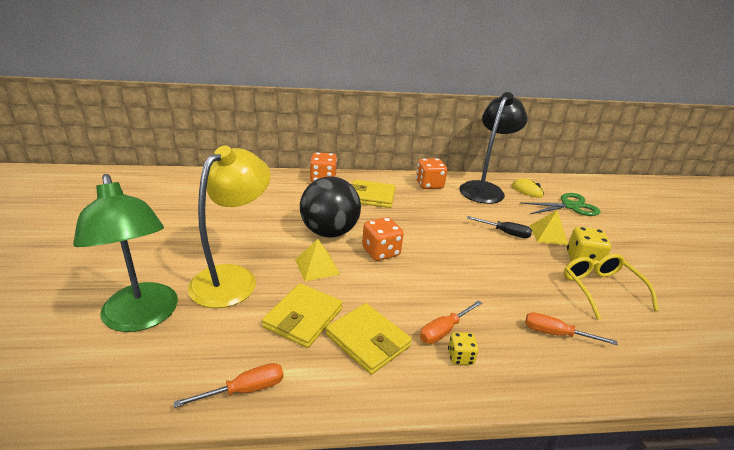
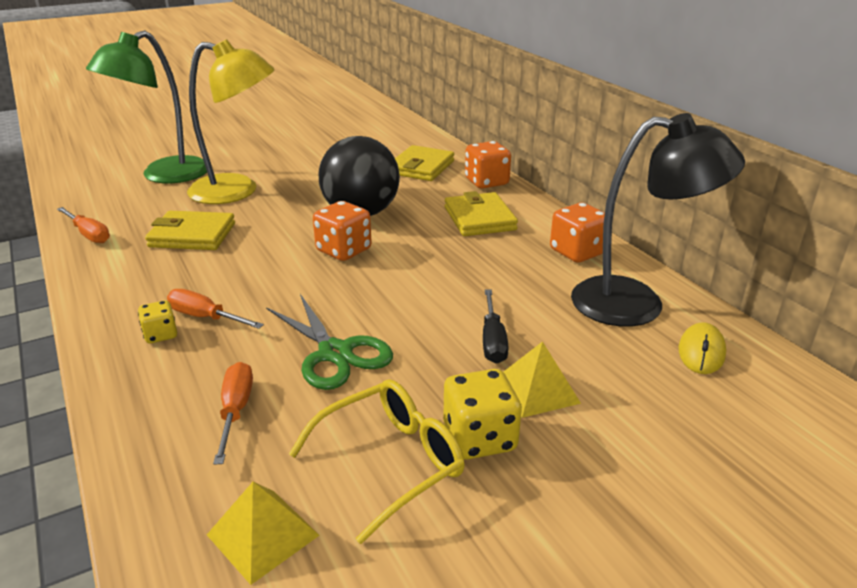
camera: 70 degrees right, 0 degrees up
yellow pyramid [295,239,340,281] -> yellow pyramid moved to [207,482,320,585]
yellow wallet [326,303,412,375] -> yellow wallet moved to [395,145,454,181]
green scissors [520,193,601,216] -> green scissors moved to [266,294,393,390]

